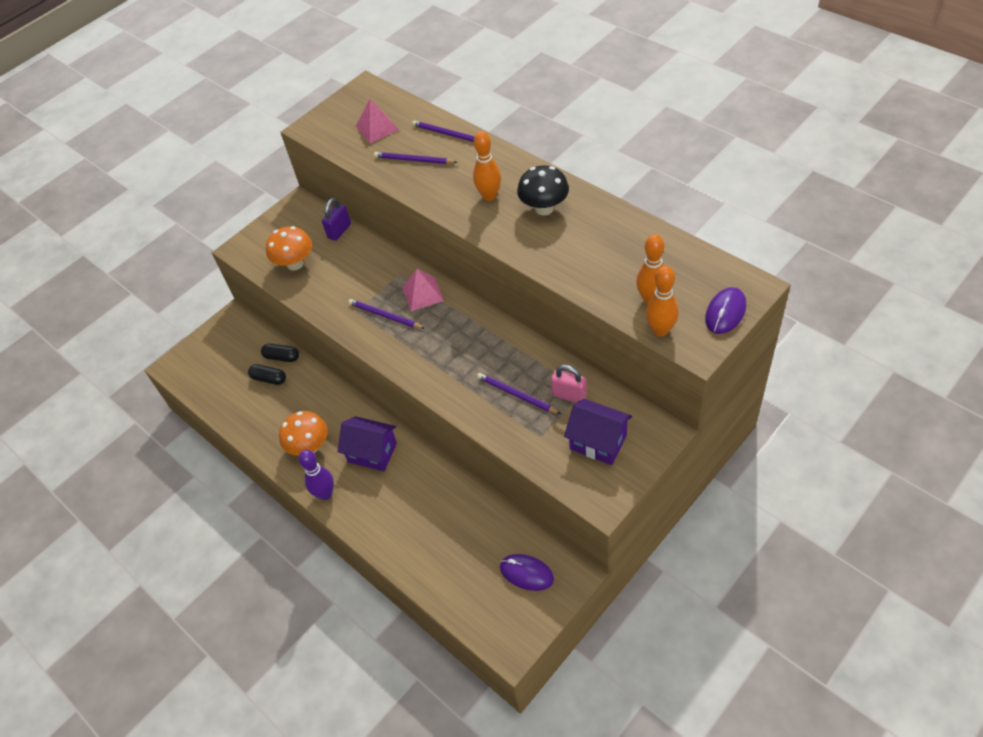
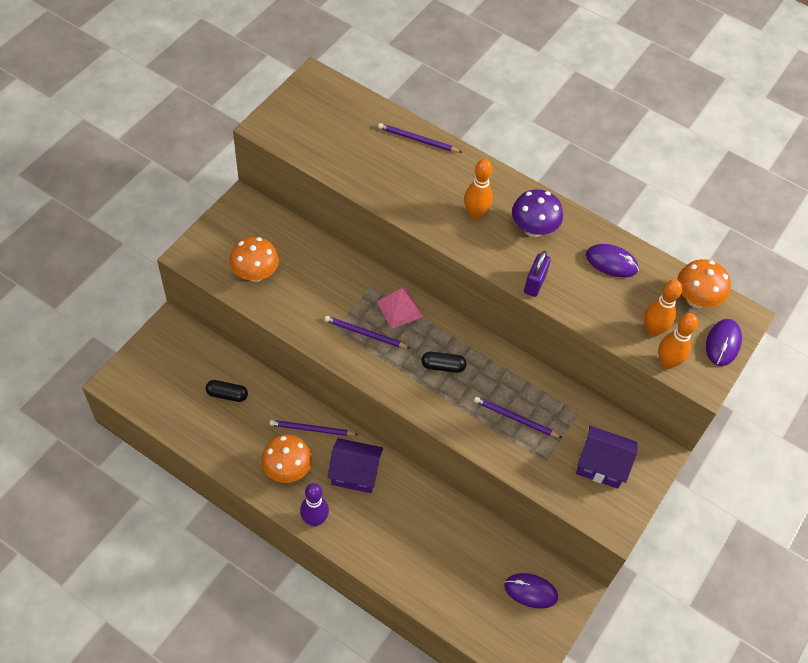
camera: 20 degrees left, 5 degrees up
black capsule [261,343,299,362] -> black capsule moved to [421,352,466,373]
purple padlock [322,198,351,241] -> purple padlock moved to [524,251,551,297]
pink pyramid [355,99,399,143] -> none
purple pencil [374,152,457,164] -> purple pencil moved to [270,420,359,436]
black mushroom [517,165,569,215] -> purple mushroom [512,189,563,237]
pink padlock [551,365,587,402] -> none
none -> purple mouse [586,244,639,277]
none -> orange mushroom [677,259,731,308]

